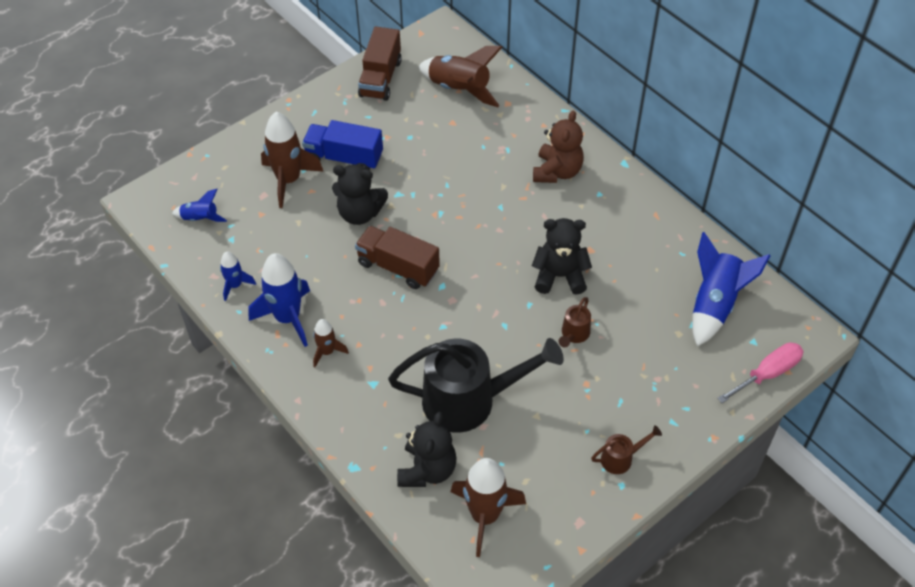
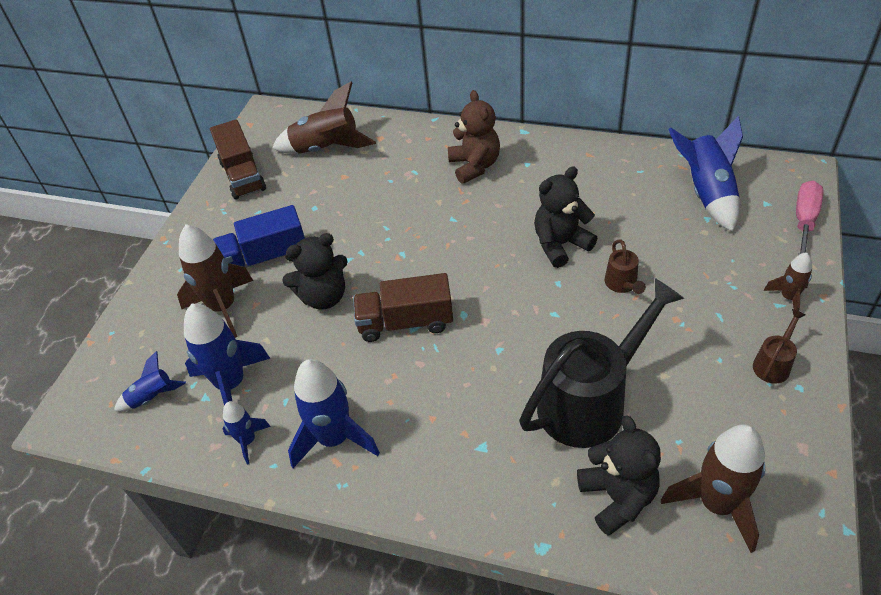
camera: 30 degrees left, 5 degrees down
brown rocket [313,319,349,367] -> brown rocket moved to [764,252,812,311]
none -> blue rocket [184,304,271,405]

